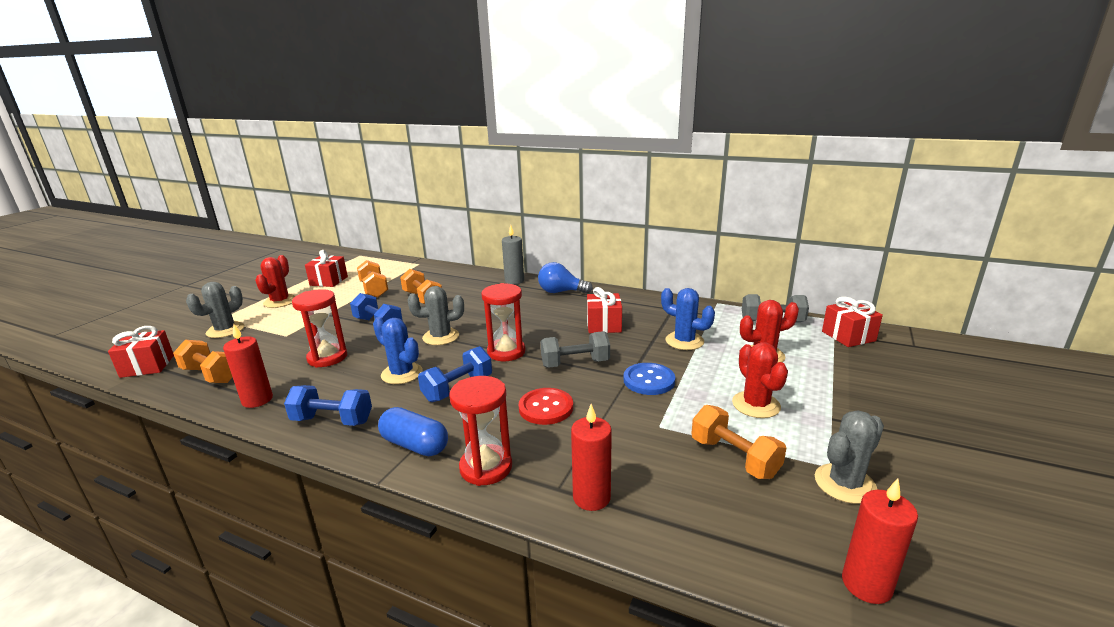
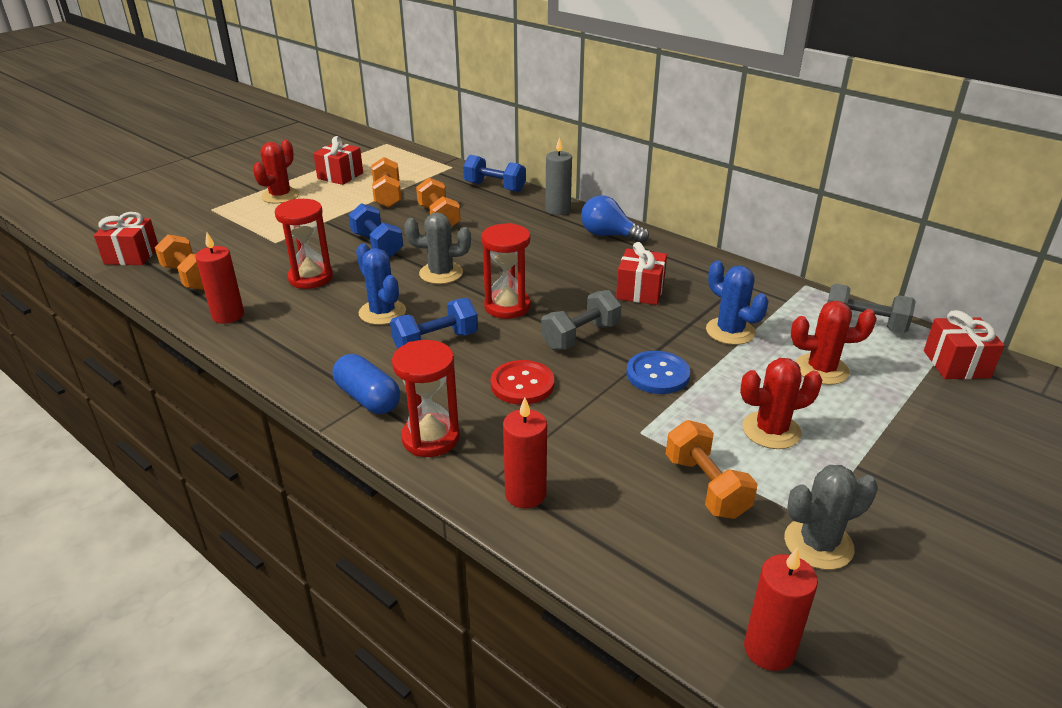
camera: 15 degrees right, 10 degrees up
grey cactus [186,282,244,338] -> none
blue dumbbell [284,385,372,426] -> blue dumbbell moved to [463,155,526,192]
grey dumbbell [540,331,610,368] -> grey dumbbell turned 45 degrees counterclockwise [541,290,621,350]
red cactus [732,342,788,418] -> red cactus turned 75 degrees clockwise [740,358,822,449]

